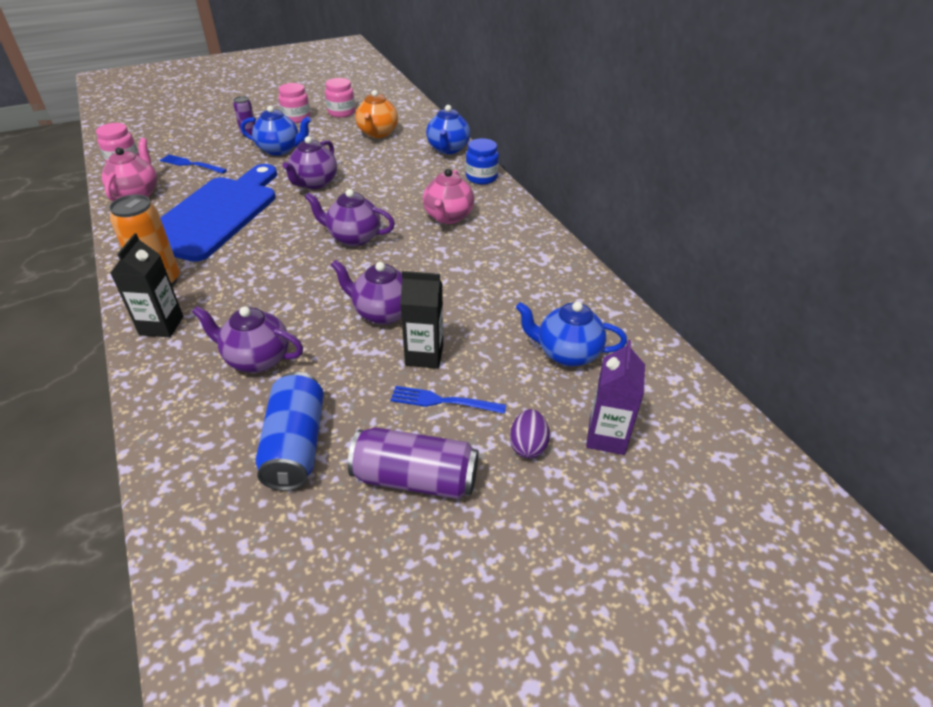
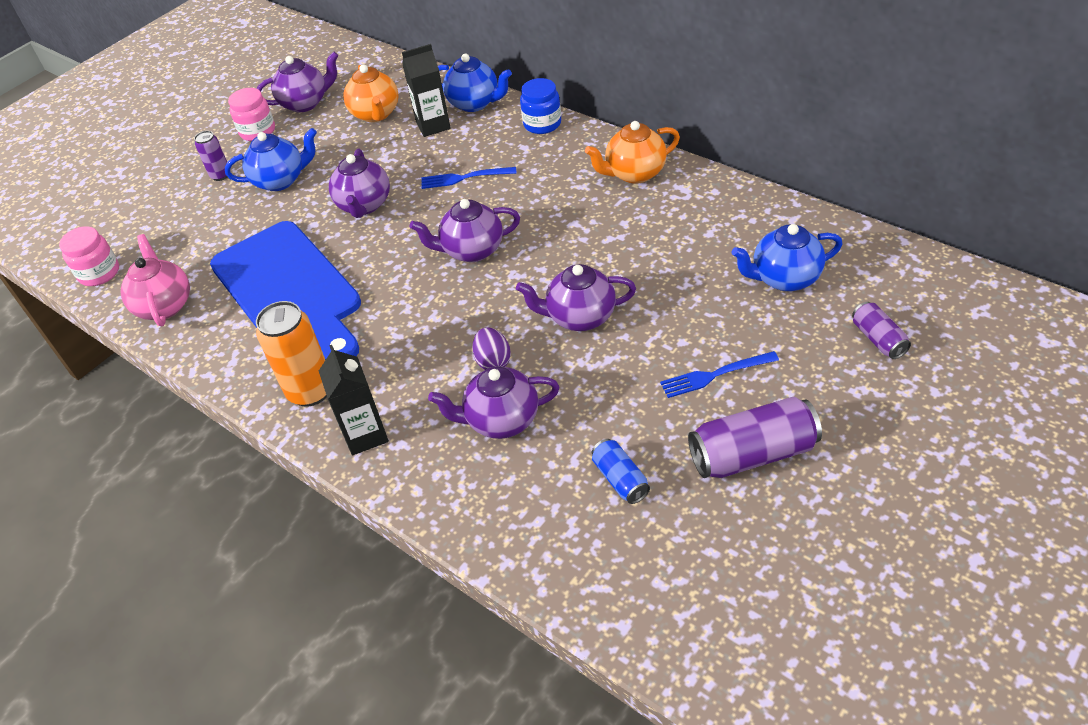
camera: 20 degrees left, 5 degrees up
blue fork [160,154,227,174] -> blue fork moved to [421,167,517,189]
blue cutting board [161,164,277,262] -> blue cutting board turned 150 degrees clockwise [210,221,361,360]
blue can [255,372,324,491] -> blue can [592,439,650,504], size x0.55
pink jar [325,78,355,118] -> purple teapot [257,51,339,112]
black carton [400,271,443,369] -> black carton moved to [402,44,451,137]
pink teapot [423,169,474,224] -> none
blue teapot [426,105,470,154] -> blue teapot turned 45 degrees counterclockwise [438,54,512,112]
purple egg [510,409,550,459] -> purple egg moved to [472,327,511,370]
purple carton [586,340,645,455] -> purple can [852,302,911,359]
none -> orange teapot [585,121,680,184]

